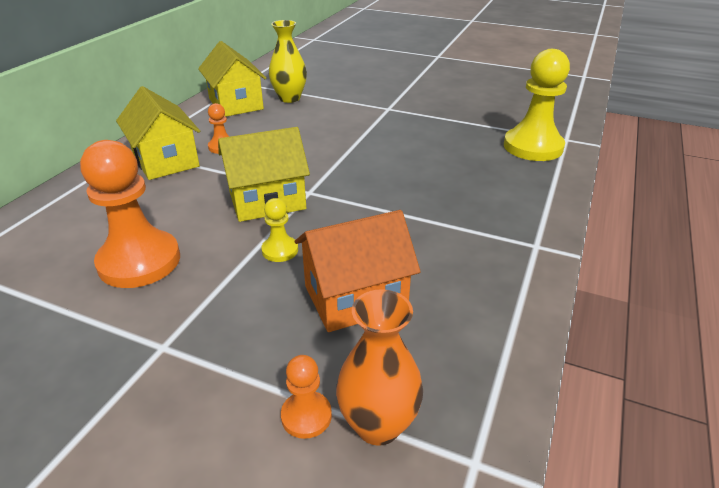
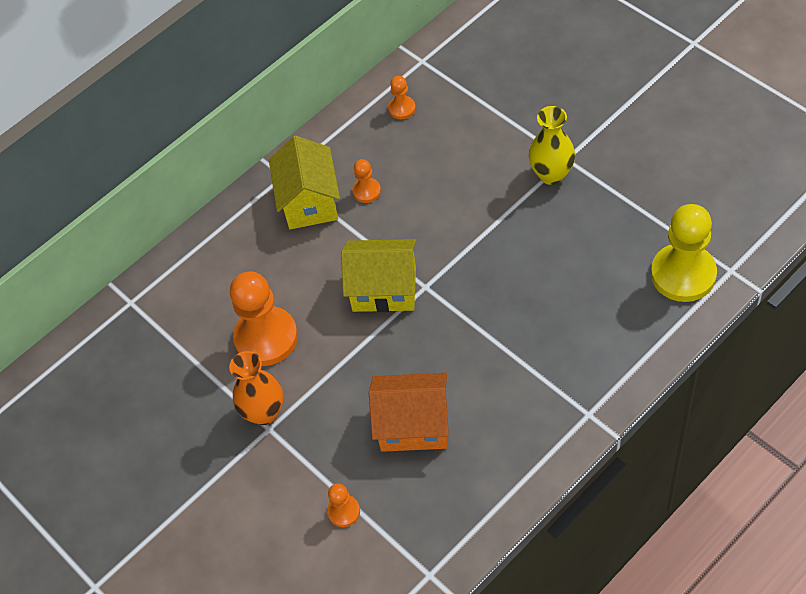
camera: 30 degrees right, 20 degrees up
yellow house [198,41,266,117] -> orange pawn [388,76,416,119]
yellow pawn [261,198,298,262] -> none
yellow vase [269,20,307,103] -> yellow vase moved to [529,106,575,185]
orange vase [336,289,423,446] -> orange vase moved to [229,351,283,425]

